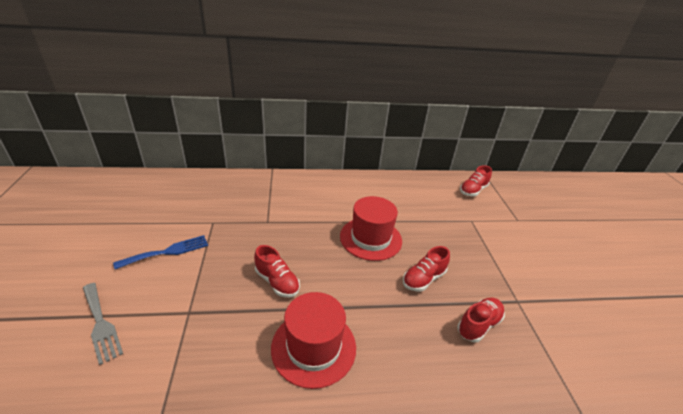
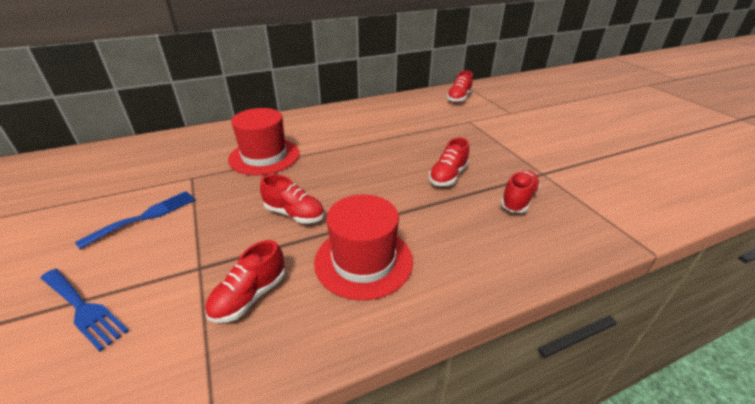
camera: 15 degrees left, 0 degrees up
grey fork [83,283,123,365] -> blue fork [41,269,129,351]
red hat [340,196,402,261] -> red hat moved to [228,108,300,175]
none -> red shoe [205,240,285,323]

